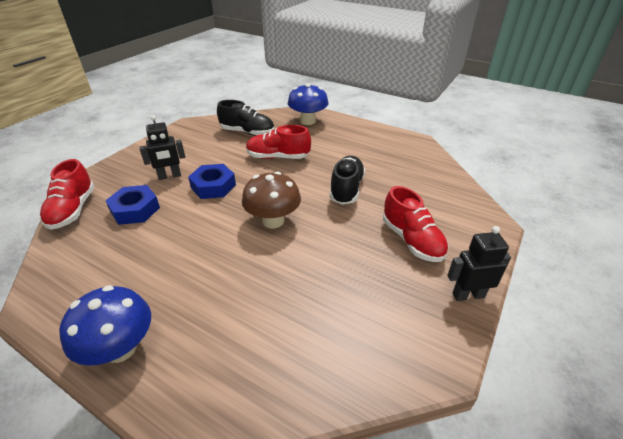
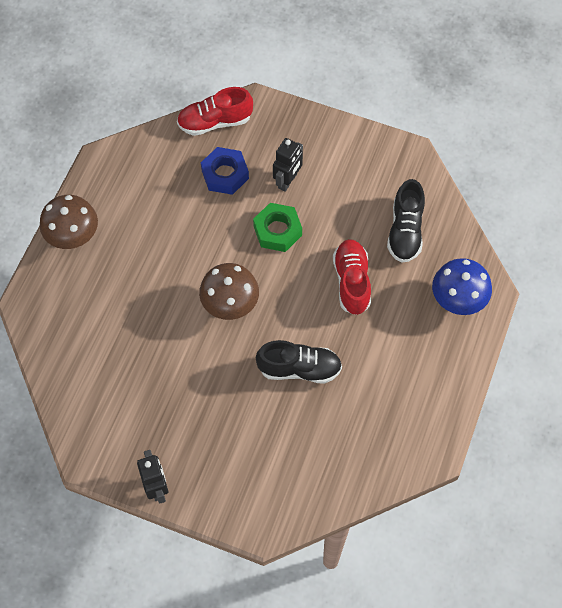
camera: 80 degrees right, 25 degrees up
blue mushroom [59,285,151,366] -> brown mushroom [40,195,98,249]
black robot [139,115,185,180] -> black robot turned 120 degrees counterclockwise [273,138,303,192]
blue nut [188,164,236,199] -> green nut [253,203,302,252]
red shoe [383,186,449,262] -> none

